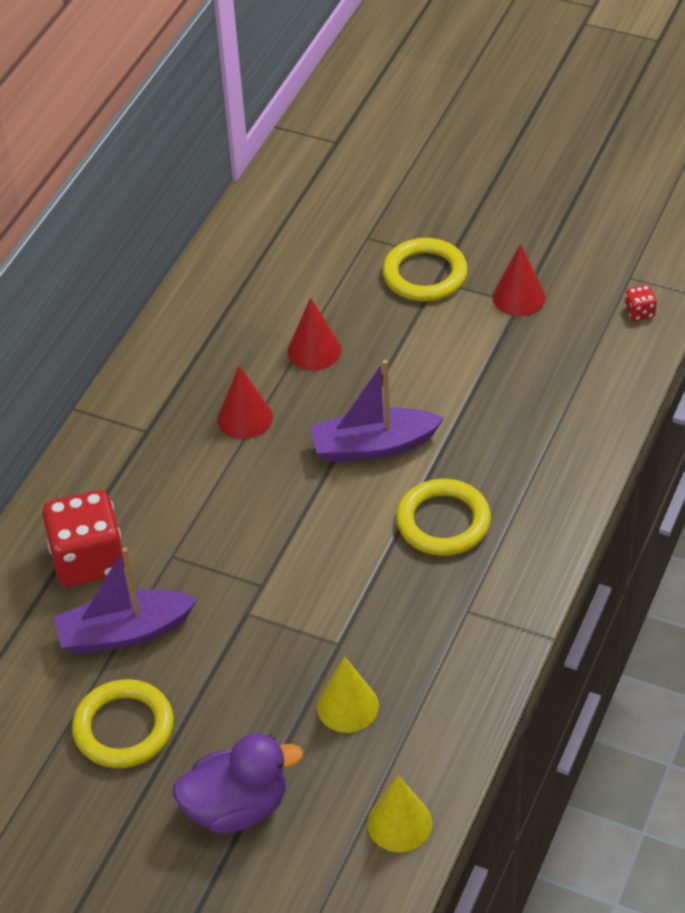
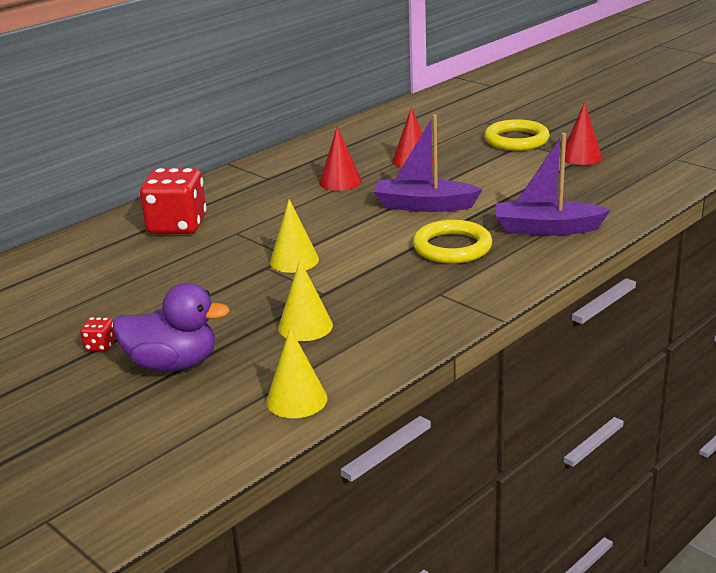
camera: 20 degrees right, 20 degrees down
purple boat [54,547,198,654] -> purple boat moved to [496,133,610,236]
yellow ring [72,679,174,768] -> none
red dice [625,285,657,321] -> red dice moved to [80,317,116,351]
none -> yellow cone [270,199,319,273]

